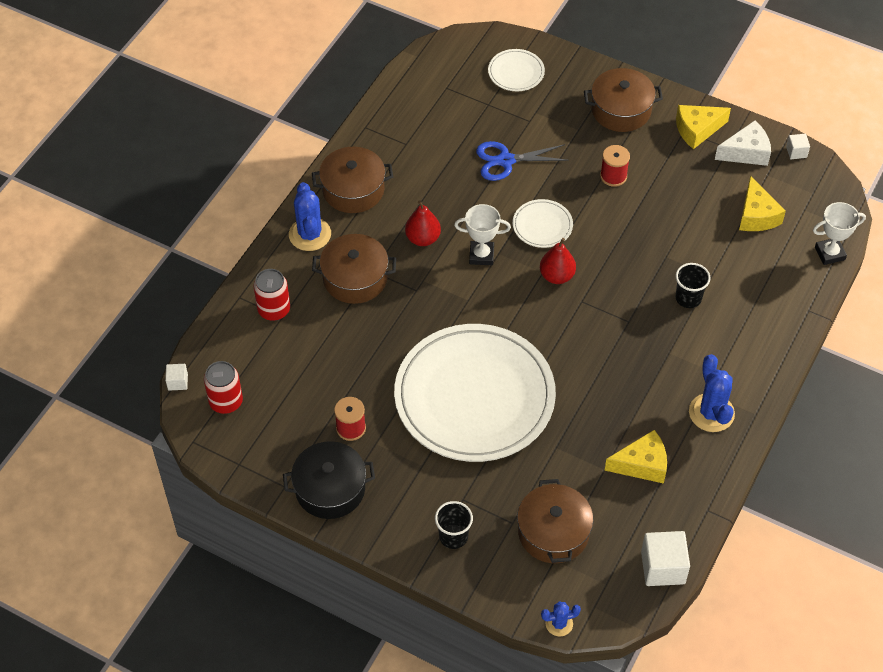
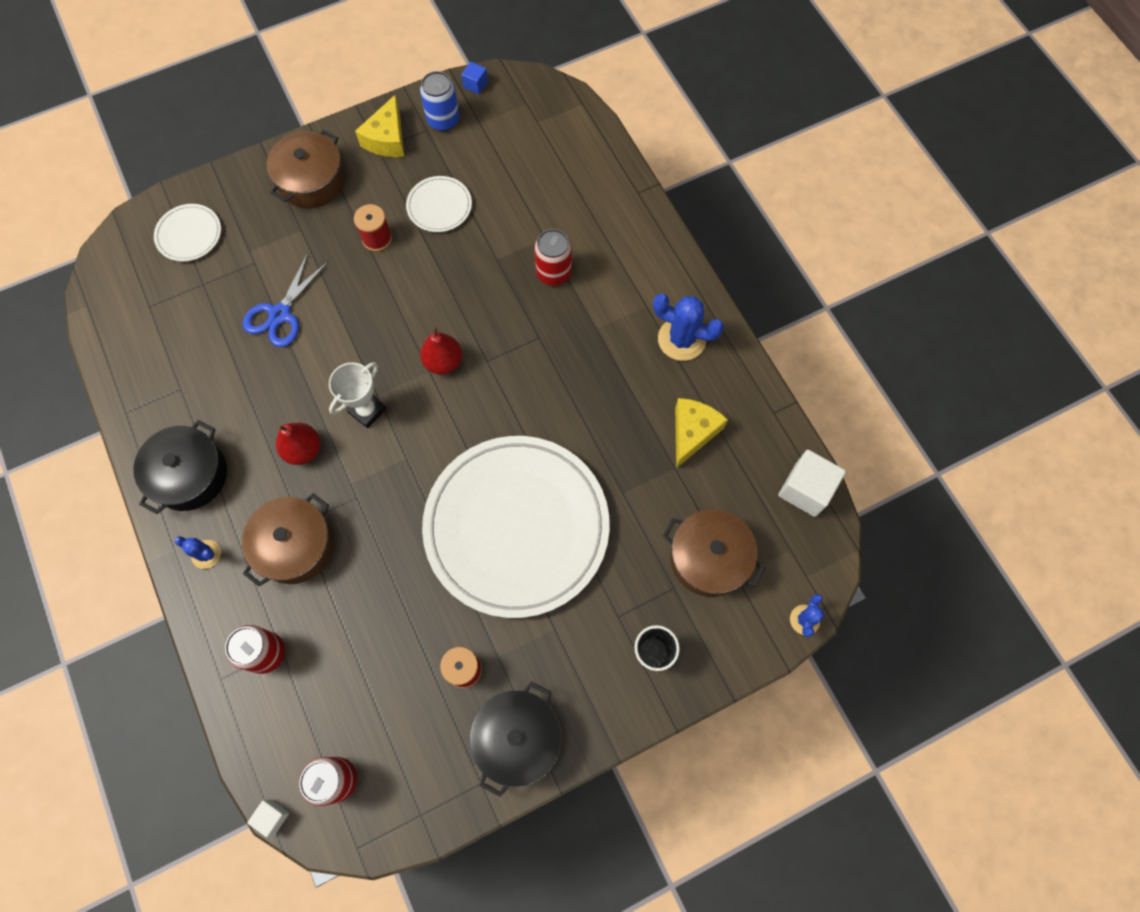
camera: 55 degrees left, 15 degrees up
blue cactus [289,182,331,251] -> blue cactus [175,536,221,569], size x0.56
brown pot [312,147,393,213] -> black pot [133,420,227,514]
white plate [513,199,573,248] -> white plate moved to [406,176,472,232]
black cup [676,263,710,308] -> red can [534,229,572,286]
white cheese [715,121,771,166] -> blue can [420,71,460,131]
yellow cheese [739,176,786,231] -> none
white cube [786,134,810,159] -> blue cube [461,62,488,94]
white trophy [813,202,866,265] -> none

